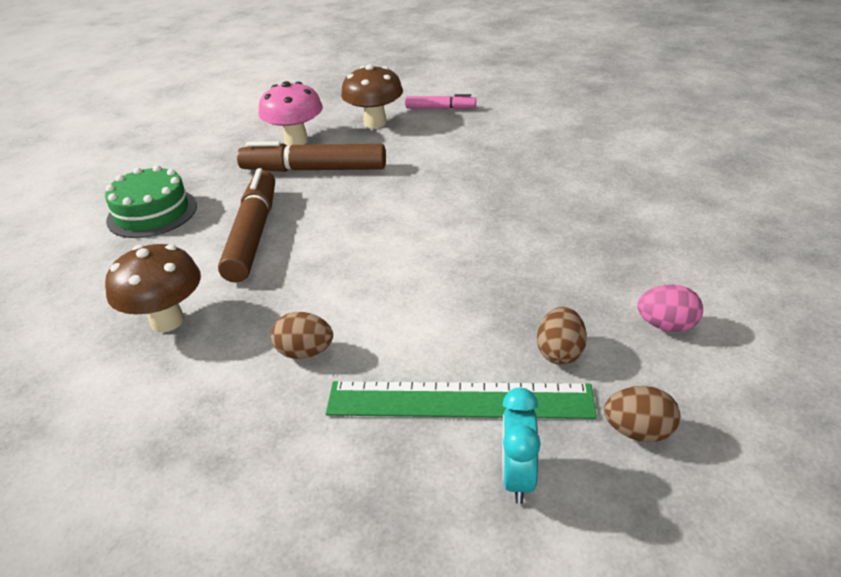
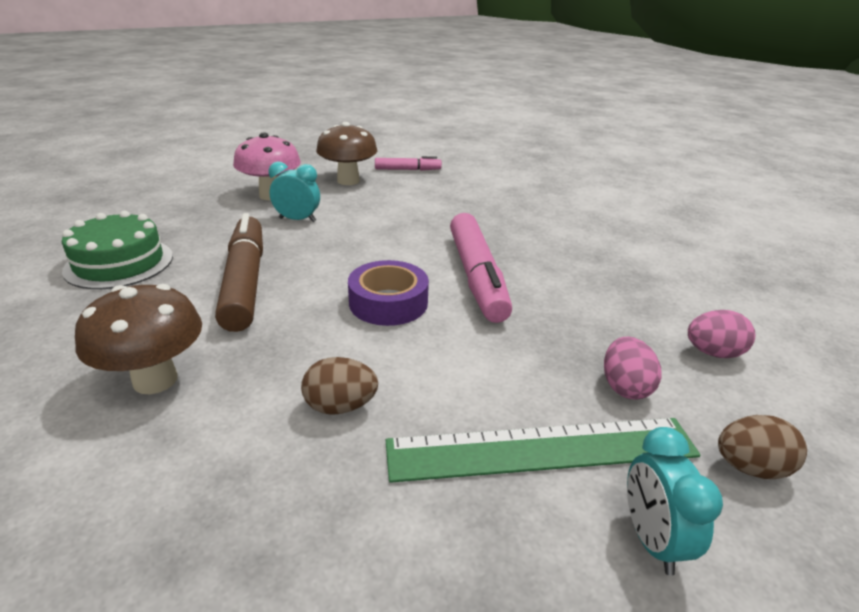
camera: 15 degrees left, 5 degrees down
brown marker [237,141,386,172] -> turquoise clock [269,162,320,222]
brown egg [537,307,587,365] -> pink egg [604,337,662,400]
none -> purple tape [348,260,429,326]
none -> pink marker [450,213,512,323]

